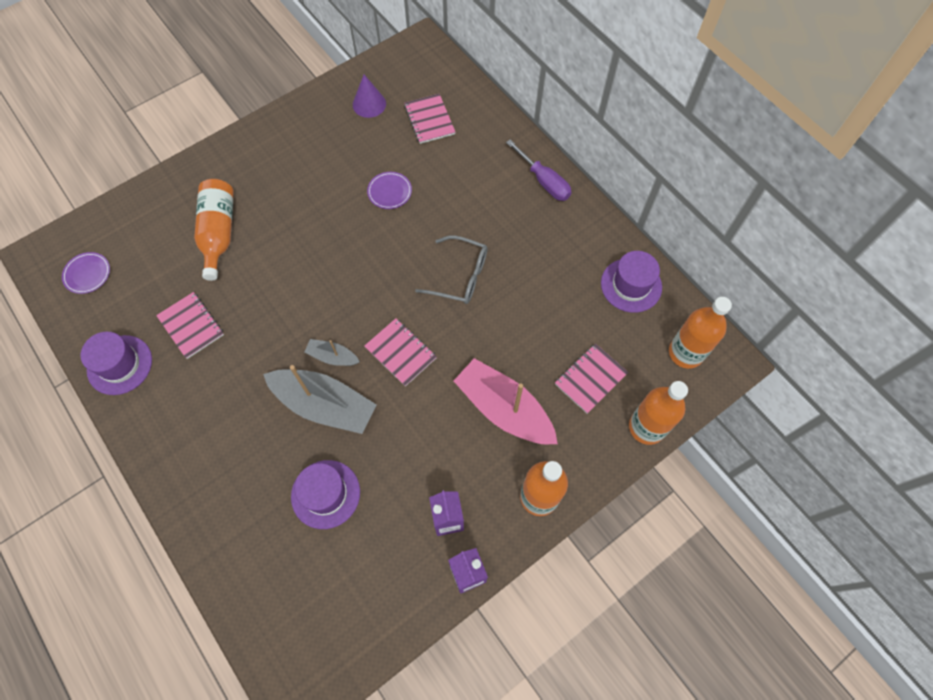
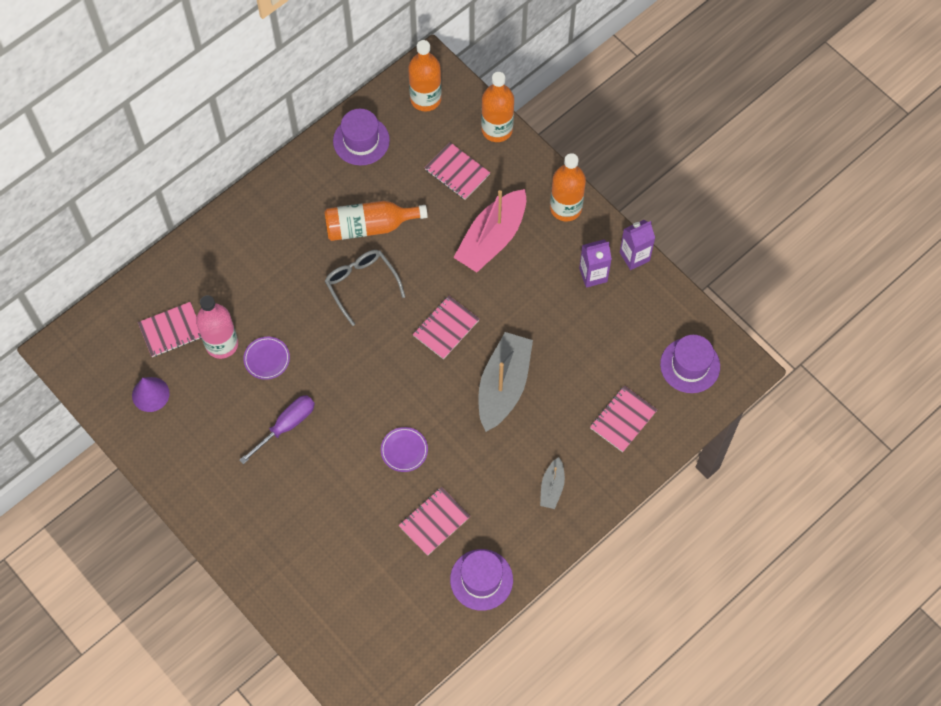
camera: 95 degrees left, 0 degrees up
purple plate [62,252,110,294] -> purple plate moved to [381,427,428,472]
orange bottle [194,179,234,281] -> orange bottle moved to [324,201,428,241]
purple hat [291,460,360,529] -> purple hat moved to [660,335,720,393]
grey boat [304,339,360,366] -> grey boat moved to [540,457,565,509]
grey glasses [415,235,488,304] -> grey glasses turned 45 degrees counterclockwise [325,250,405,326]
purple screwdriver [506,139,571,201] -> purple screwdriver moved to [239,395,315,464]
none -> pink bottle [196,295,238,359]
none -> pink notebook [590,386,657,452]

